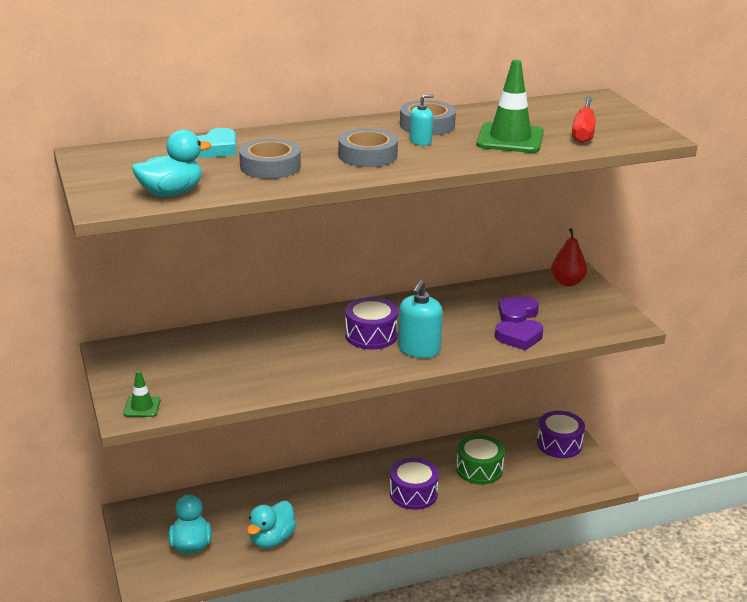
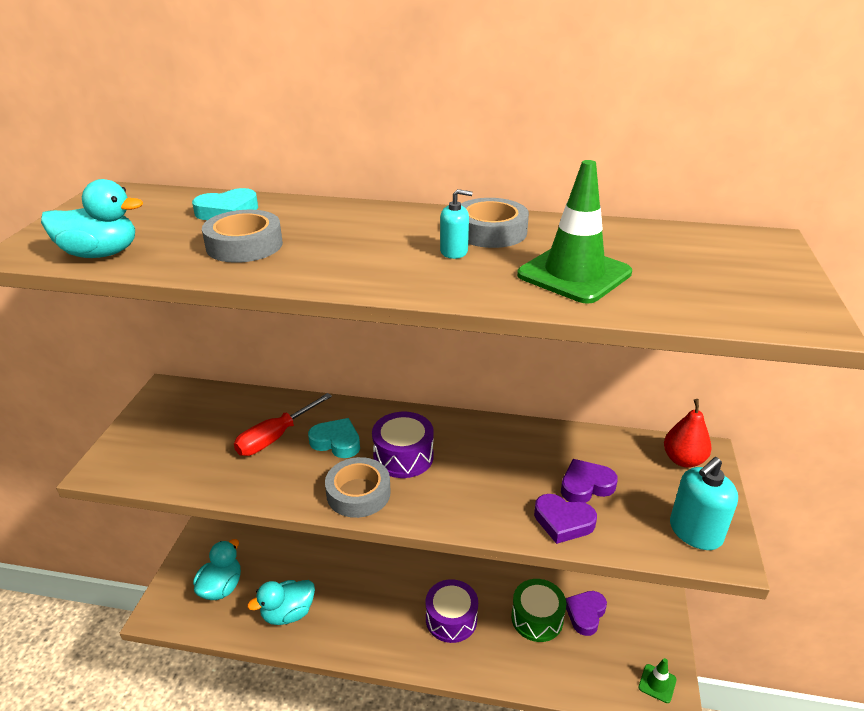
camera: 30 degrees right, 5 degrees up
green traffic cone [123,370,161,417] -> green traffic cone moved to [639,658,677,703]
grey tape [339,128,398,167] -> grey tape moved to [325,457,391,518]
turquoise soap dispenser [399,280,443,358] -> turquoise soap dispenser moved to [670,457,738,550]
purple drum [537,411,585,458] -> none
red screwdriver [572,97,596,143] -> red screwdriver moved to [234,393,332,456]
none -> turquoise heart [308,418,360,458]
none -> purple heart [566,591,607,636]

